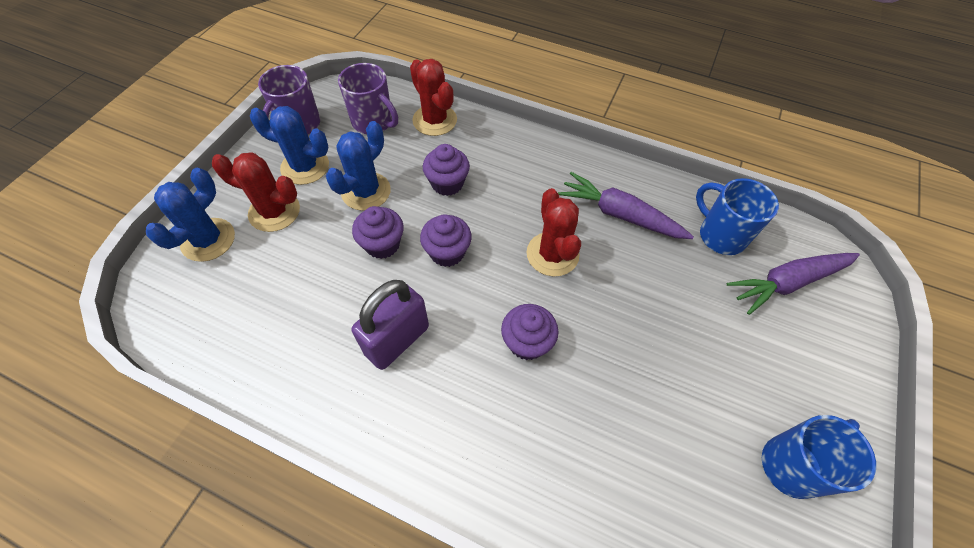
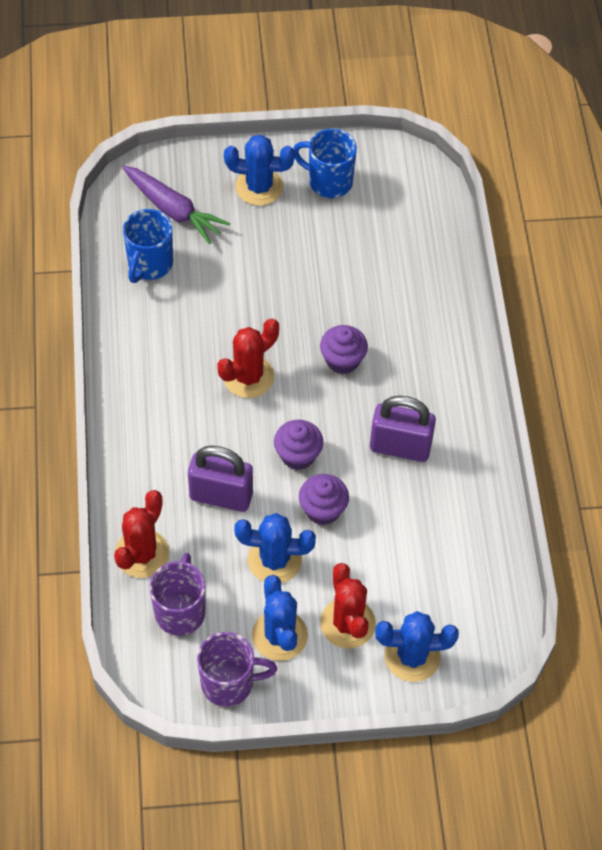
camera: 120 degrees left, 0 degrees up
purple cupcake [423,144,470,196] -> purple padlock [188,446,253,512]
purple carrot [558,172,694,239] -> none
none -> blue cactus [224,135,295,206]

